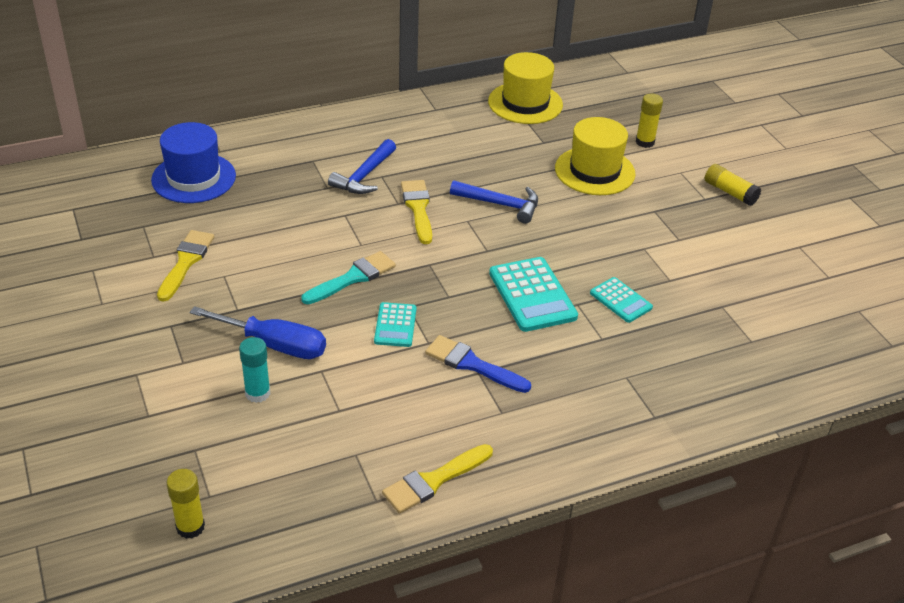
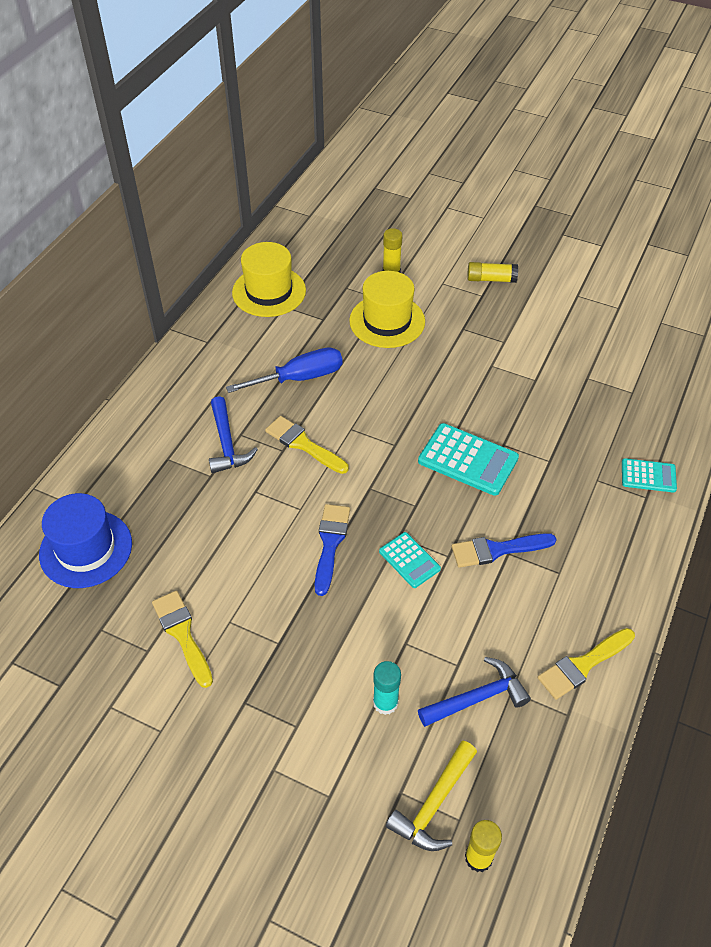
camera: 40 degrees left, 10 degrees up
blue screwdriver [190,306,326,359] -> blue screwdriver moved to [226,347,343,393]
turquoise brush [301,251,396,304] -> blue brush [315,504,350,596]
yellow brush [382,444,493,514] -> yellow brush turned 45 degrees clockwise [538,628,635,700]
blue hammer [450,180,538,224] -> blue hammer moved to [418,657,531,727]
turquoise calculator [590,277,653,323] -> turquoise calculator moved to [622,458,677,493]
none -> yellow hammer [386,741,477,851]

